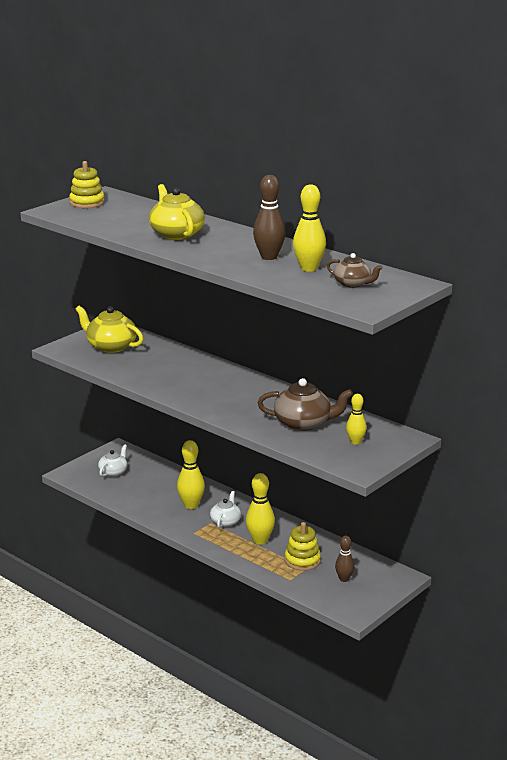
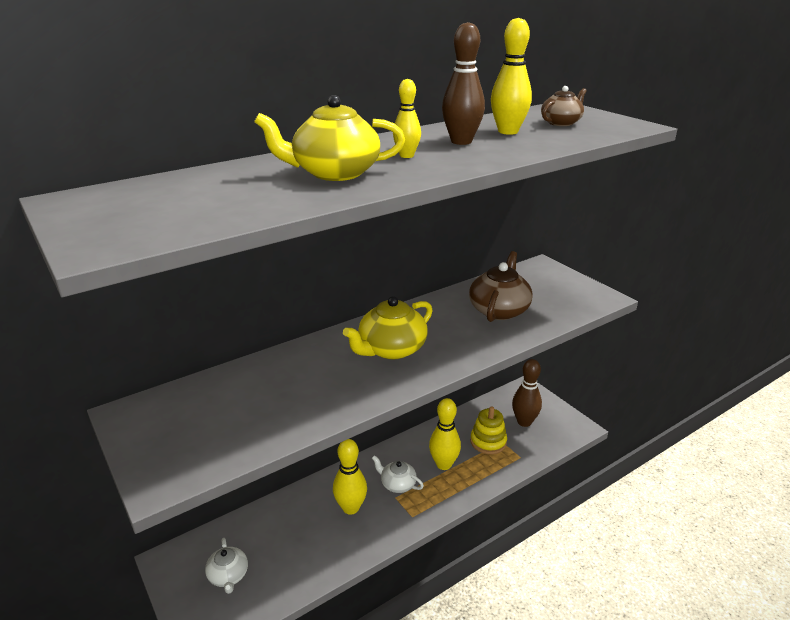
camera: 75 degrees left, 5 degrees up
yellow stacking toy [69,161,105,208] -> none
yellow teapot [75,306,144,353] -> yellow teapot moved to [343,296,433,359]
white teapot [98,444,127,477] -> white teapot turned 150 degrees counterclockwise [205,538,248,594]
brown bowling pin [335,536,355,582] -> brown bowling pin [512,359,542,427], size x1.59
yellow bowling pin [346,394,367,444] -> yellow bowling pin moved to [393,79,421,158]

